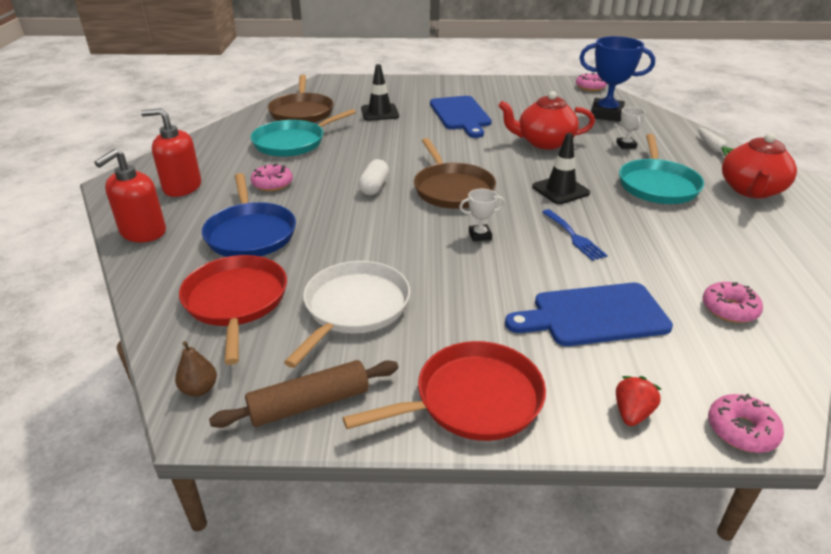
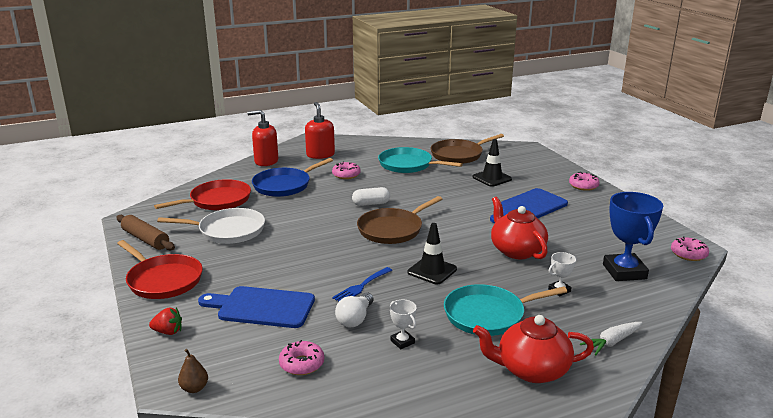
camera: 65 degrees right, 10 degrees down
brown pear [175,341,217,397] -> brown pear moved to [178,349,208,393]
white trophy [459,189,505,241] -> white trophy moved to [390,300,417,349]
blue cutting board [505,283,673,346] -> blue cutting board turned 45 degrees counterclockwise [198,286,315,328]
pink donut [708,394,784,453] -> pink donut moved to [569,172,600,191]
none -> white light bulb [335,293,374,328]

